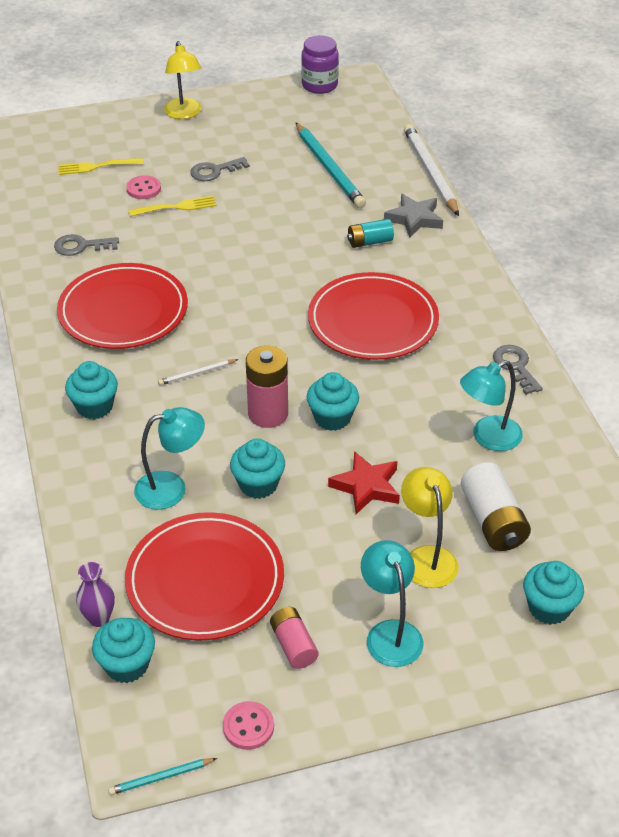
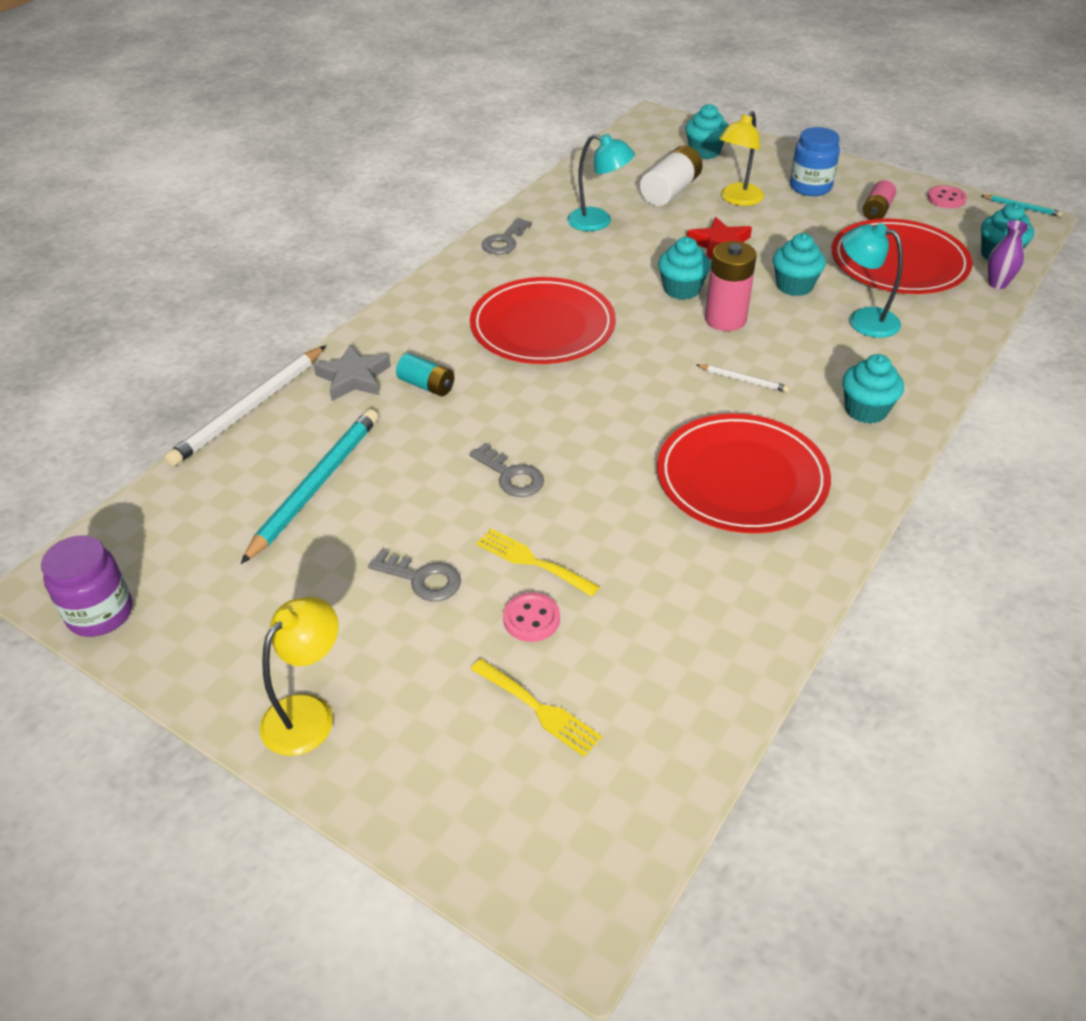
camera: 130 degrees left, 0 degrees up
grey key [54,234,119,256] -> grey key moved to [470,443,544,497]
turquoise lamp [361,540,423,667] -> blue jar [790,127,840,196]

